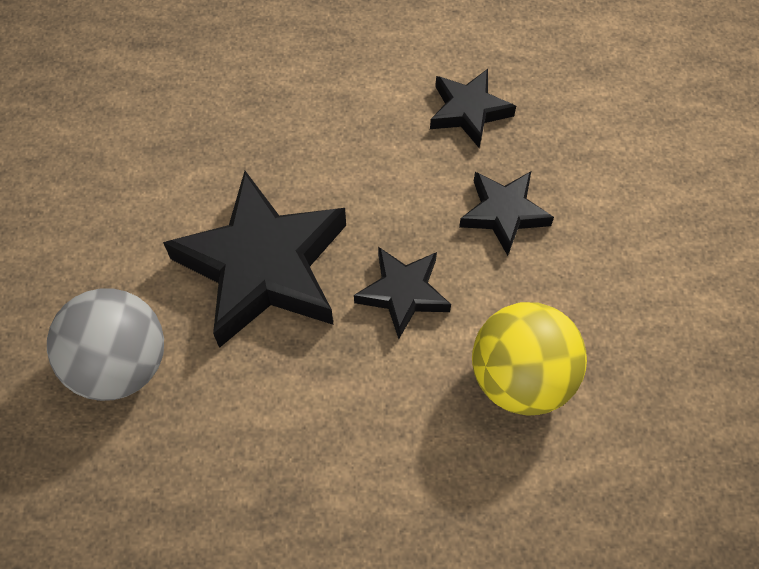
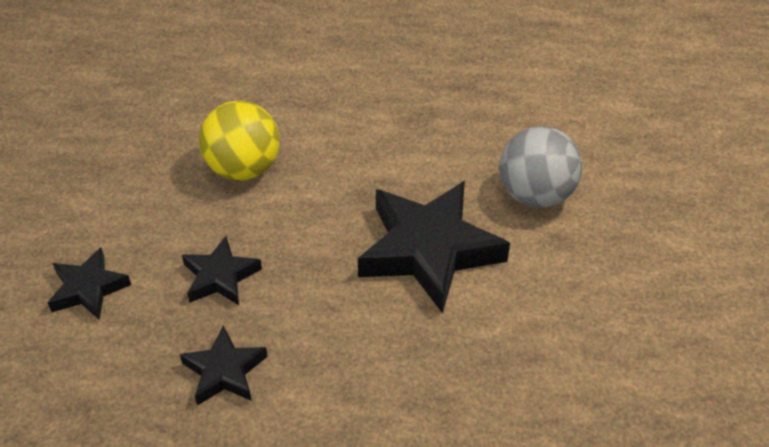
camera: 175 degrees left, 15 degrees down
black star [354,247,451,339] -> black star moved to [48,248,131,319]

